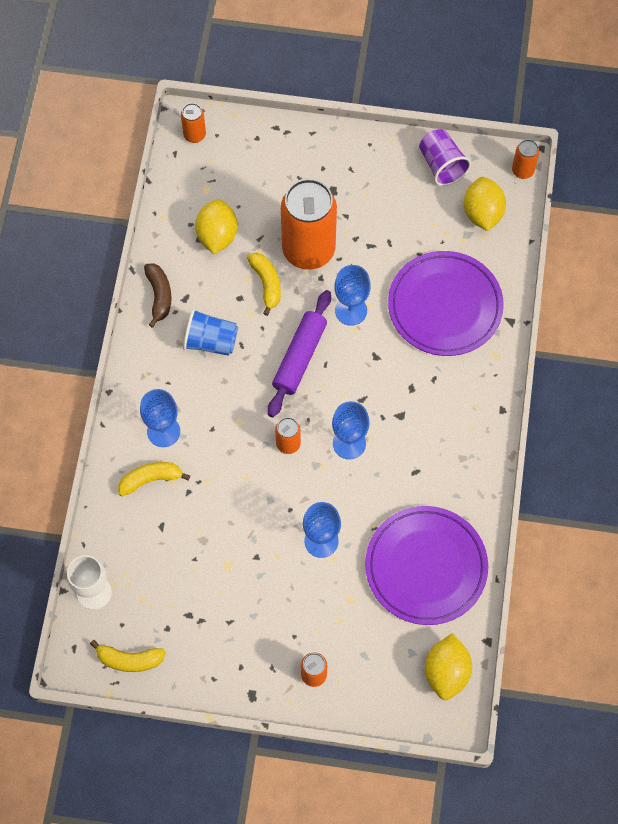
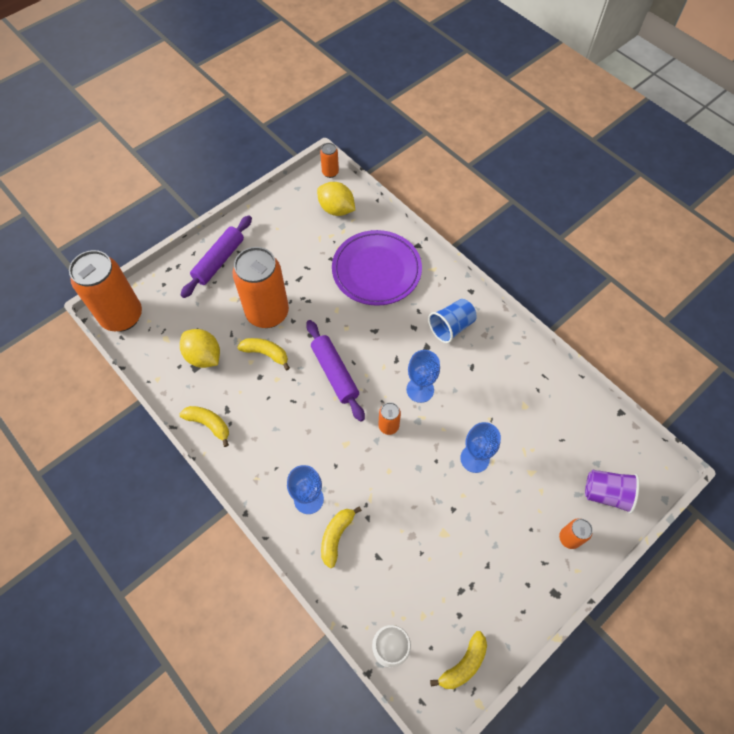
camera: 50 degrees left, 5 degrees down
brown banana [144,263,172,328] -> yellow banana [179,406,229,447]
orange can [181,103,206,143] -> orange can [69,250,142,332], size x2.28
blue cup [183,308,238,356] -> blue cup moved to [428,299,477,343]
blue goblet [334,265,371,326] -> none
purple plate [365,506,488,625] -> none
purple cup [419,129,471,186] -> purple cup moved to [585,470,640,514]
yellow lemon [425,633,472,700] -> none
none -> purple rolling pin [181,215,252,298]

